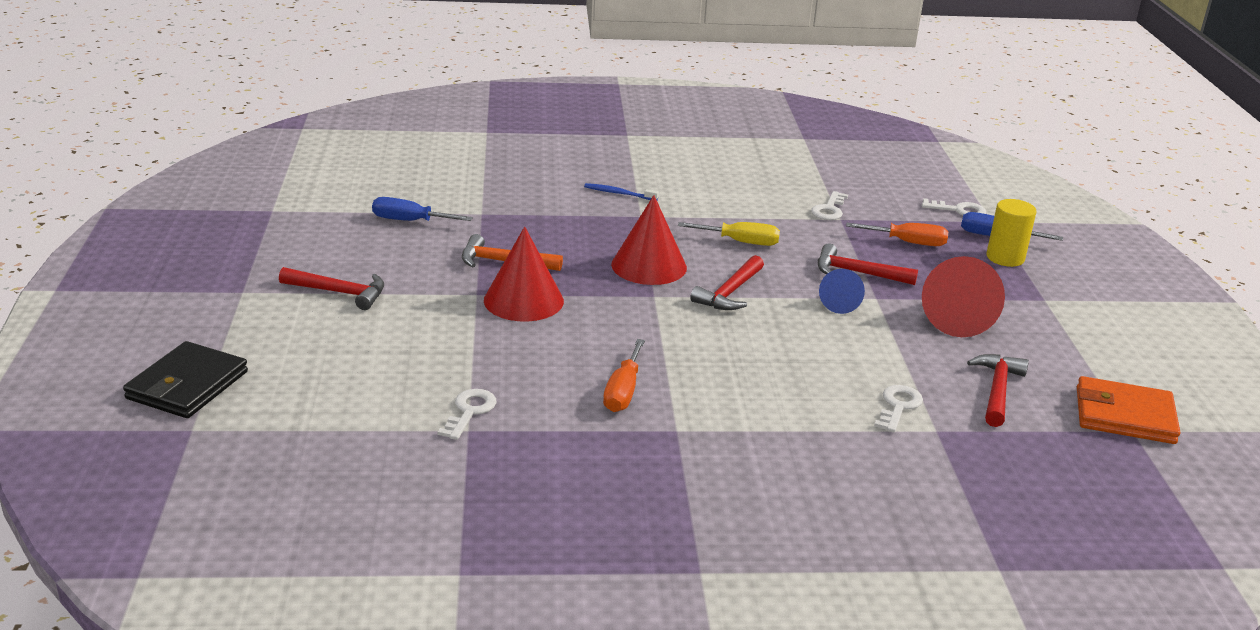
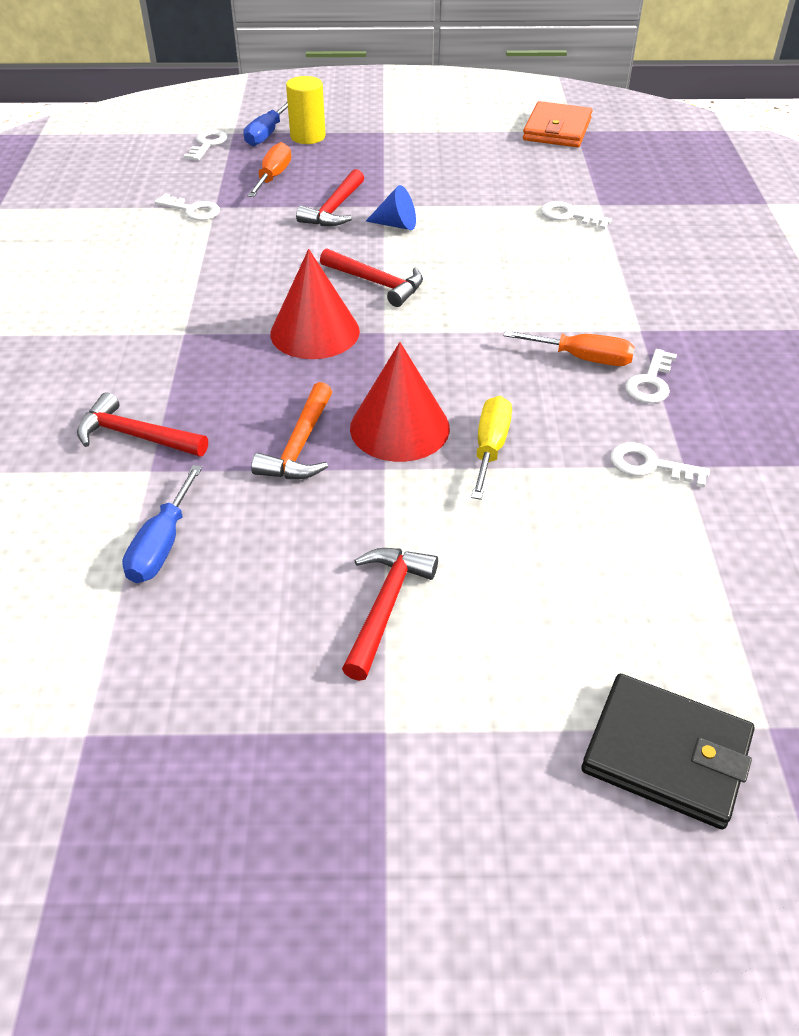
camera: 85 degrees left, 15 degrees up
blue toothbrush [584,183,659,200] -> none
yellow screwdriver [678,222,780,246] -> yellow screwdriver moved to [471,396,512,500]
red cone [922,256,1005,337] -> none
red hammer [967,354,1029,427] -> red hammer moved to [77,392,208,457]
none -> white key [625,349,677,403]

